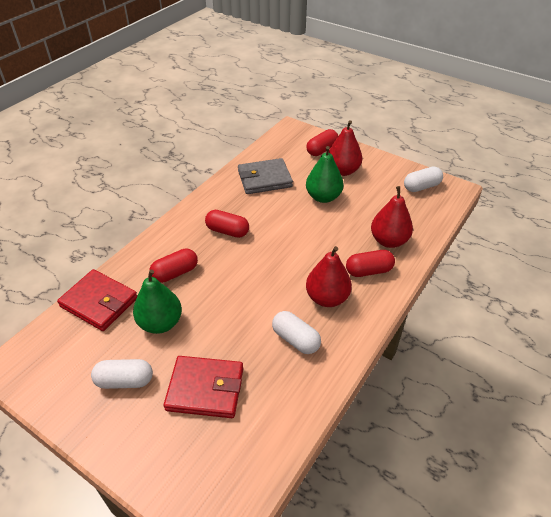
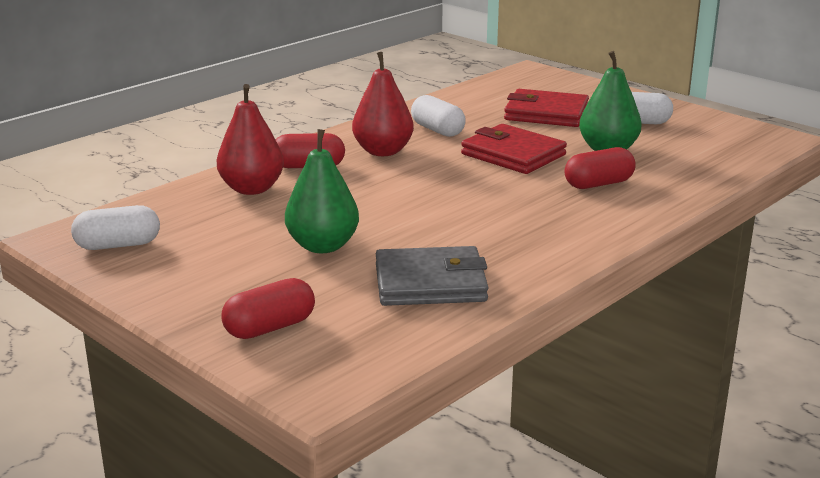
camera: 170 degrees left, 20 degrees down
red wallet [57,269,137,331] -> red wallet moved to [461,124,567,174]
red capsule [205,210,249,238] -> none
red pear [329,120,362,176] -> none

